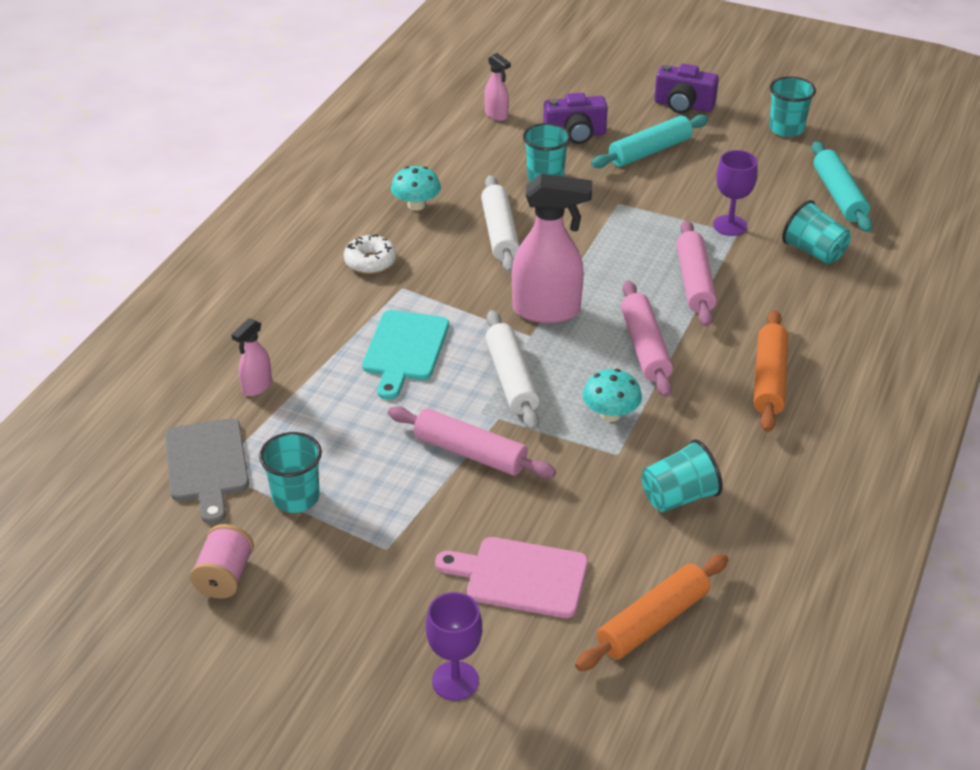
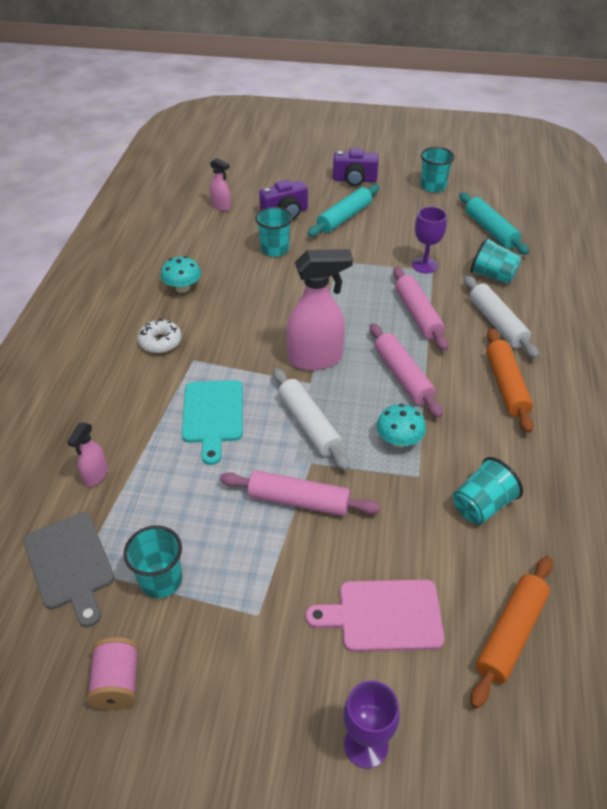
camera: 15 degrees left, 5 degrees up
white rolling pin [481,175,520,273] -> white rolling pin moved to [464,276,539,359]

